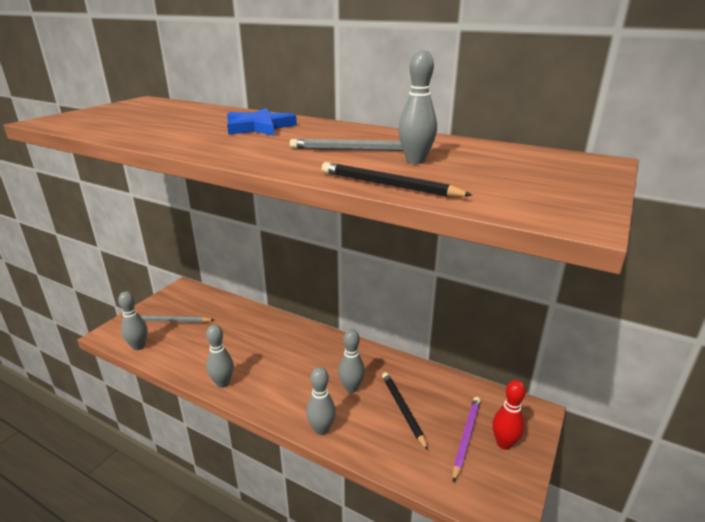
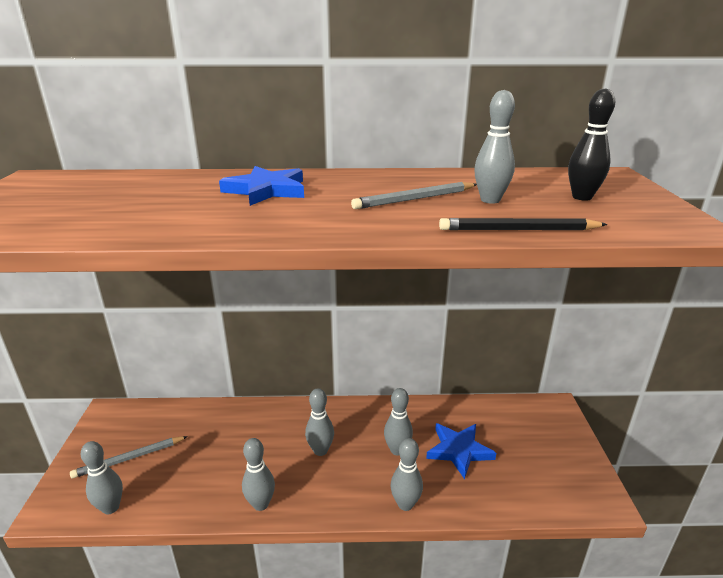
camera: 30 degrees left, 0 degrees up
black pencil [382,372,428,450] -> blue star [426,423,496,479]
purple pencil [452,397,481,483] -> none
red bowling pin [492,380,526,450] -> none
none -> grey bowling pin [305,388,334,456]
none -> black bowling pin [568,88,615,201]

